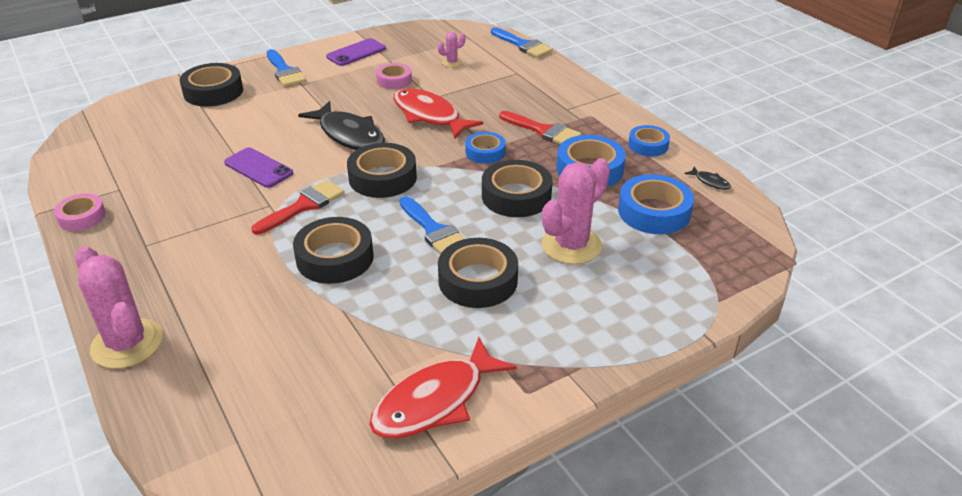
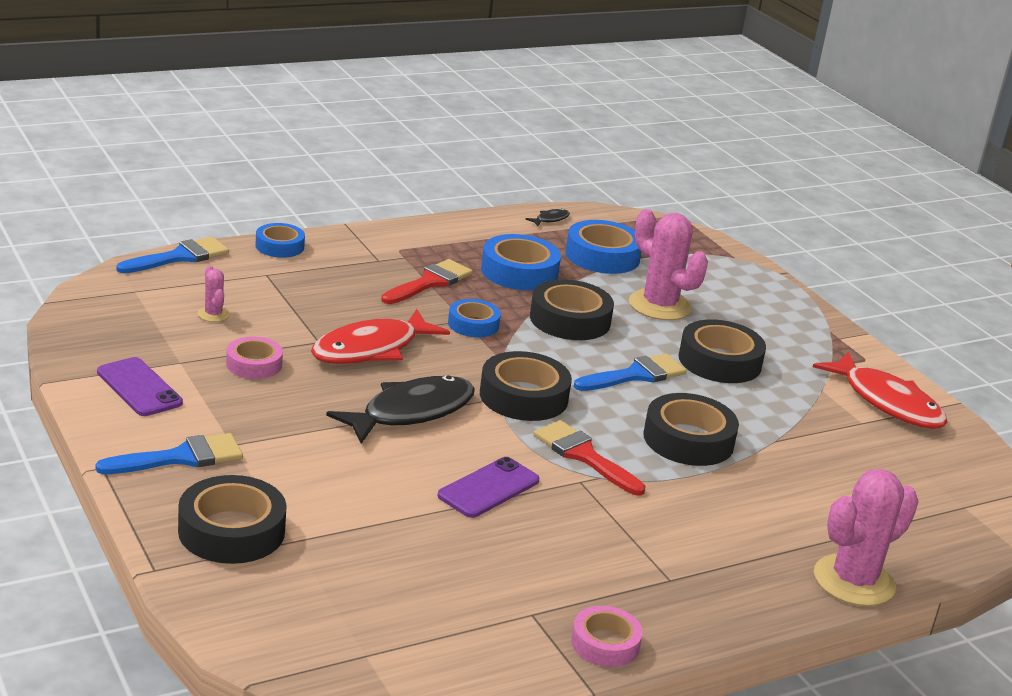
camera: 90 degrees left, 10 degrees down
blue tape [628,125,670,157] -> blue tape moved to [255,223,305,258]

